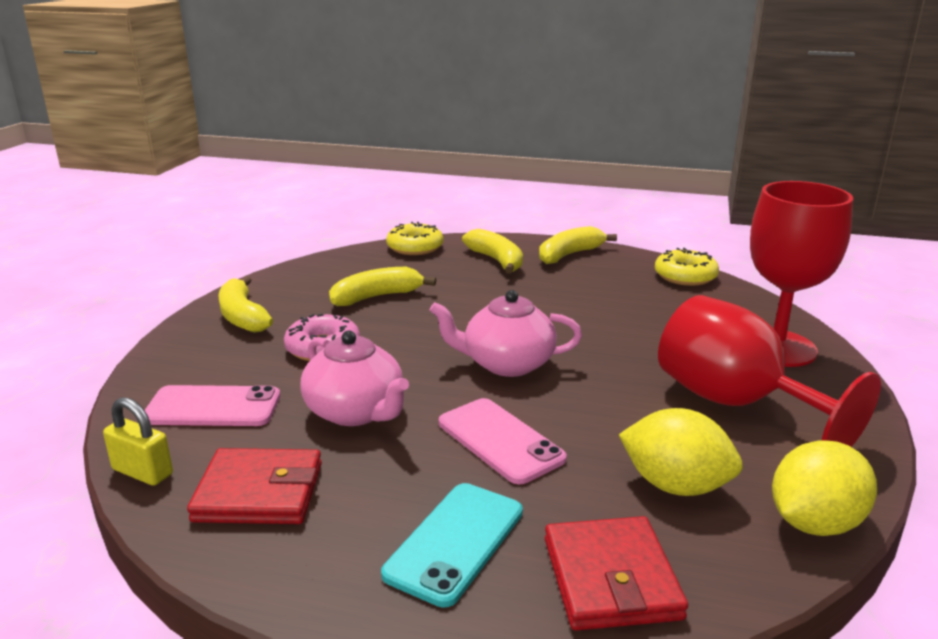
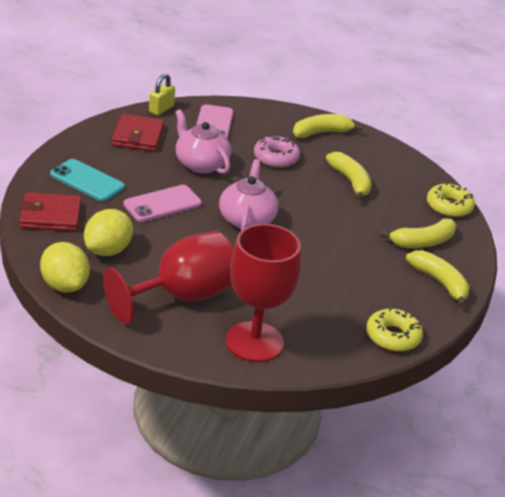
camera: 90 degrees right, 10 degrees up
pink teapot [301,331,409,426] -> pink teapot turned 90 degrees clockwise [175,109,231,174]

